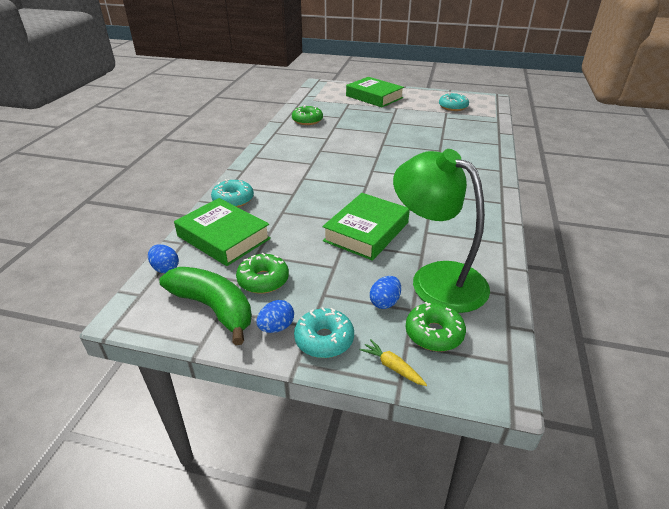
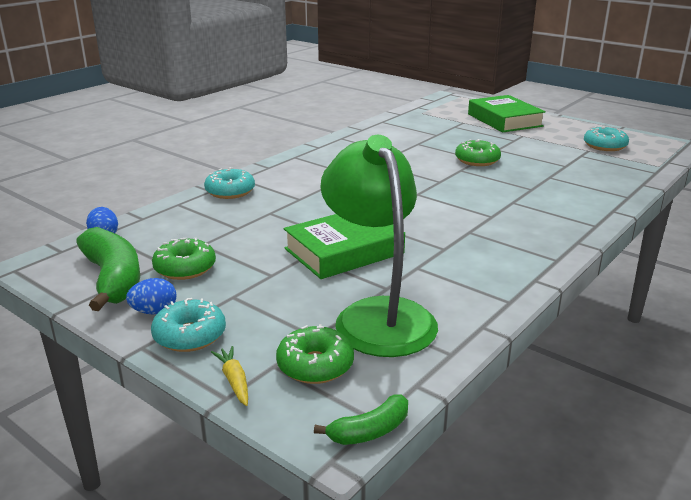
camera: 25 degrees right, 10 degrees down
green book [174,198,271,266] -> none
green donut [292,105,323,125] -> green donut moved to [455,139,501,166]
blue egg [370,276,401,309] -> none
none -> green banana [314,395,408,445]

